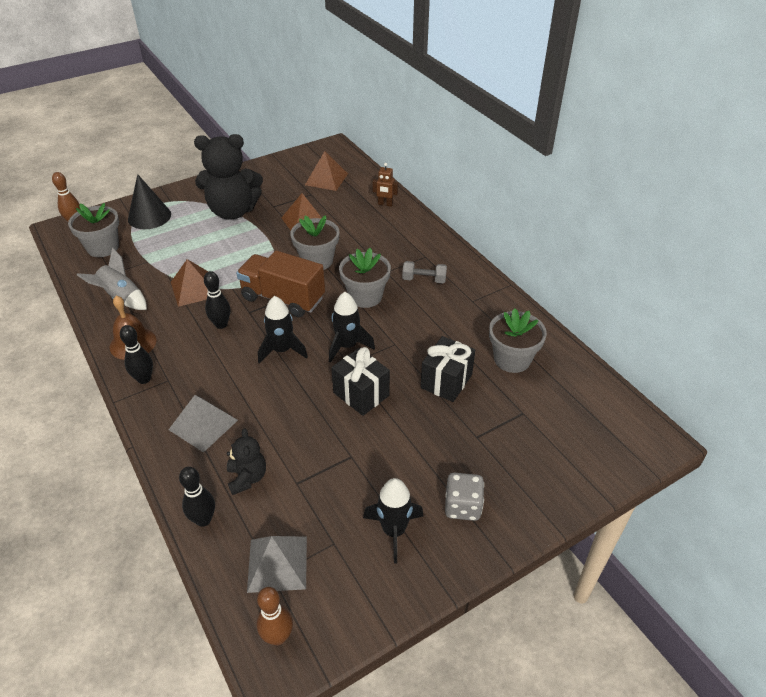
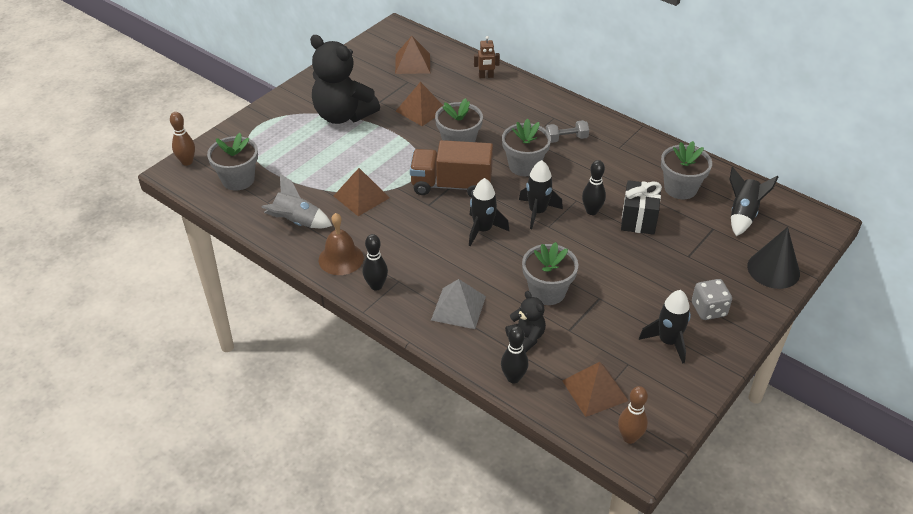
camera: 20 degrees left, 0 degrees up
black cone [128,174,171,229] -> black cone moved to [747,227,800,289]
black teddy bear [194,134,263,220] -> black teddy bear turned 60 degrees clockwise [310,35,380,124]
black bowling pin [204,271,230,329] -> black bowling pin moved to [582,160,606,215]
grey pyramid [247,536,307,593] -> brown pyramid [562,362,629,417]
black gift [331,347,390,416] -> none
none -> grey flower pot [522,242,578,305]
none -> black rocket [729,167,778,236]

